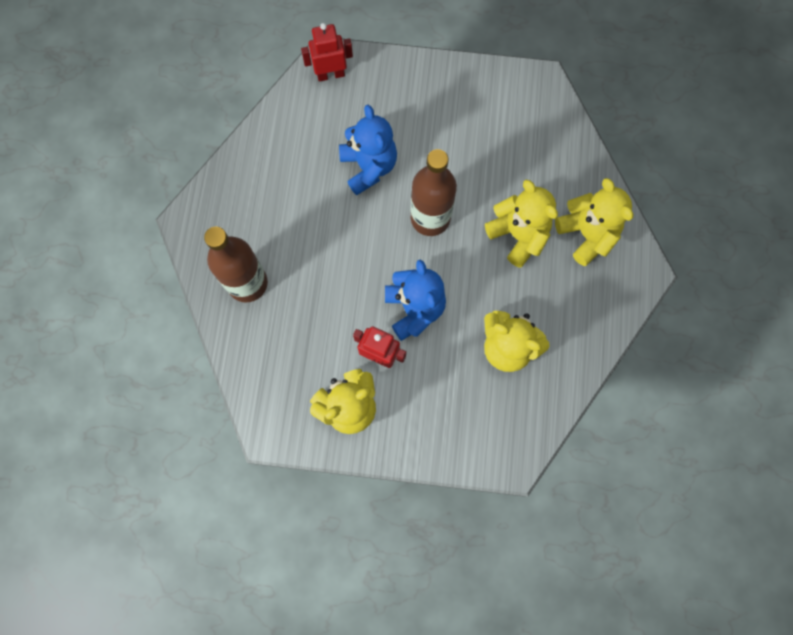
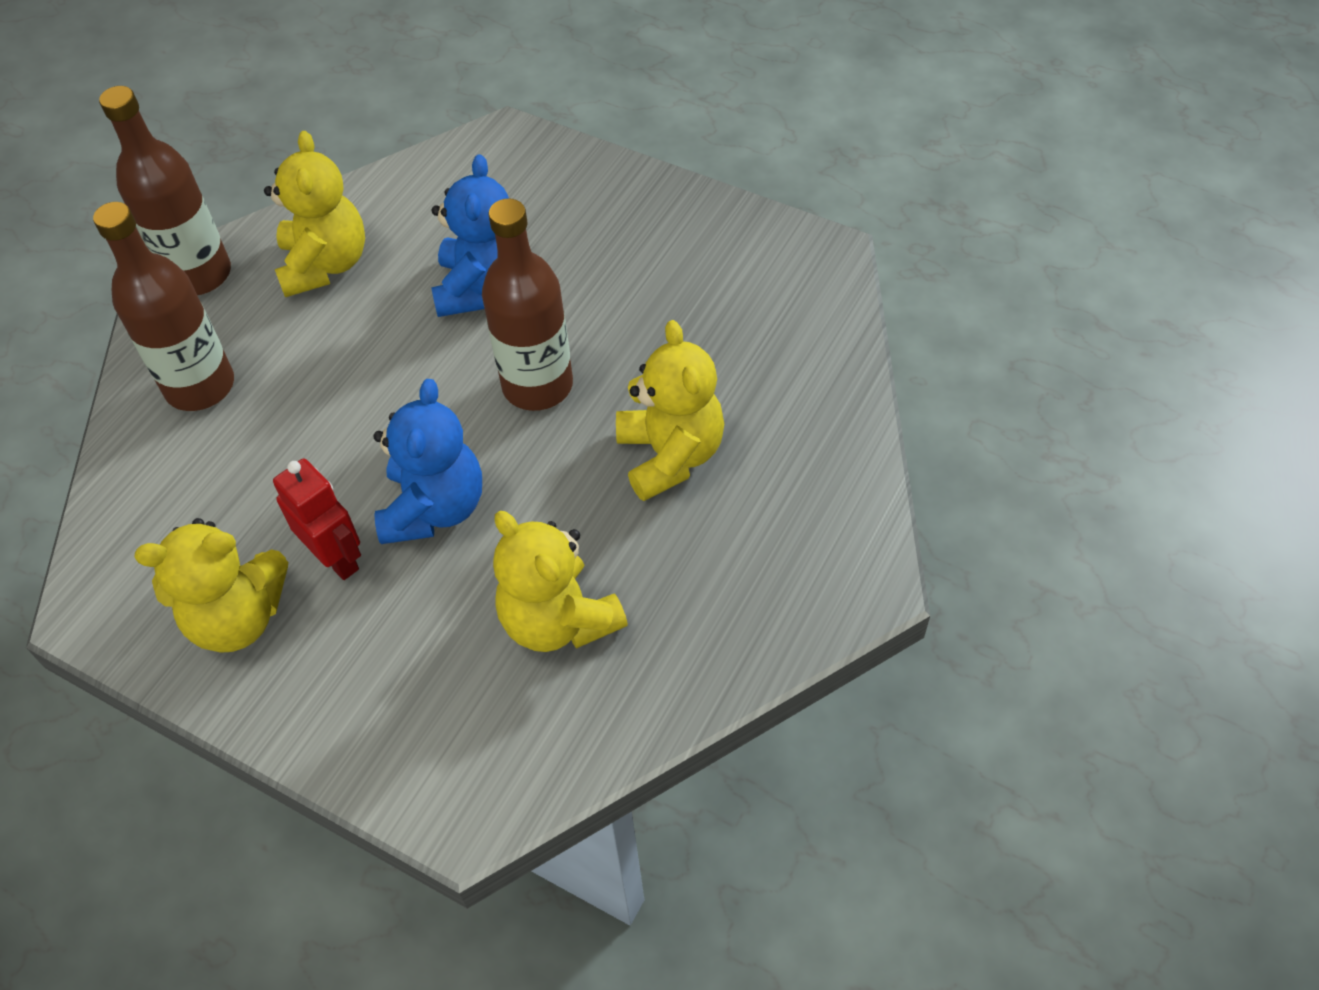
camera: 25 degrees right, 20 degrees down
red robot [301,23,353,82] -> none
yellow teddy bear [555,178,633,266] -> yellow teddy bear moved to [264,131,365,297]
none -> brown bottle [99,86,231,295]

